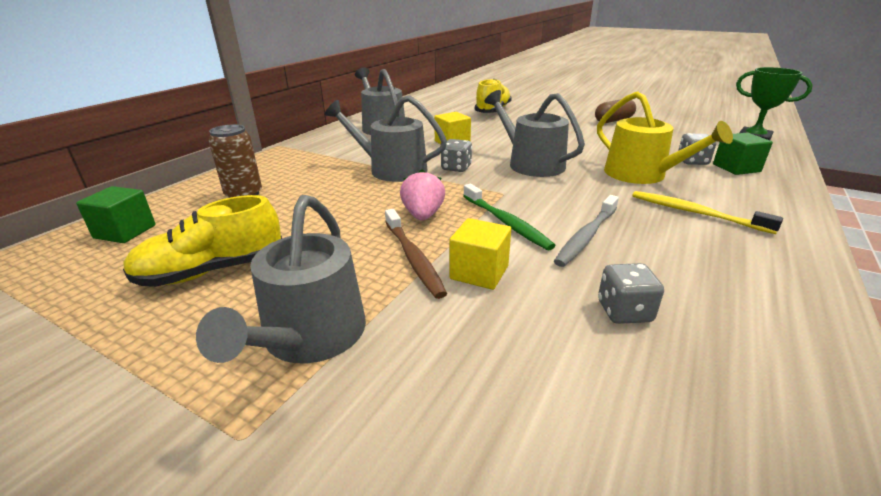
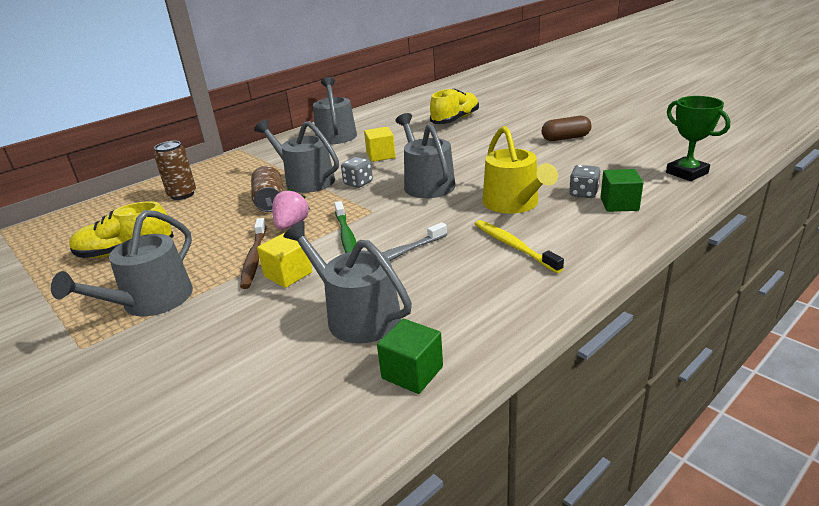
camera: 20 degrees right, 0 degrees up
green cube [76,186,156,243] -> green cube moved to [377,319,443,394]
grey dice [598,263,664,324] -> grey watering can [283,221,412,344]
none -> brown can [251,166,283,212]

